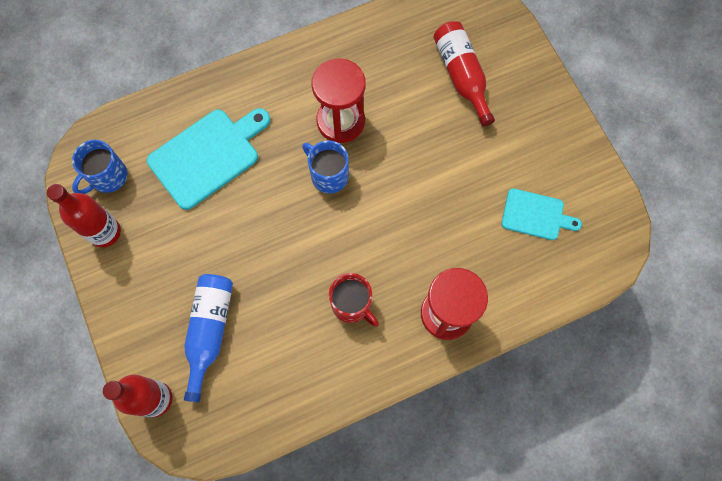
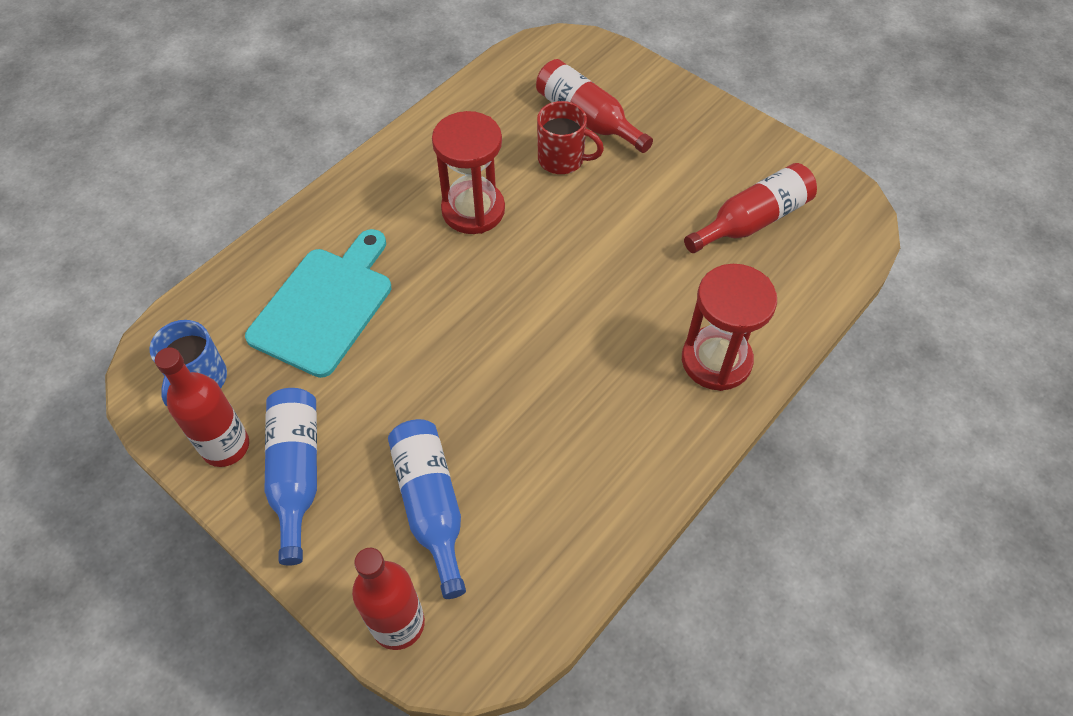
camera: 25 degrees left, 15 degrees down
blue mug [302,140,349,194] -> none
red mug [329,273,379,327] -> red mug moved to [537,101,604,174]
turquoise cutting board [502,188,582,240] -> red bottle [684,163,817,253]
none -> blue bottle [264,388,317,566]

